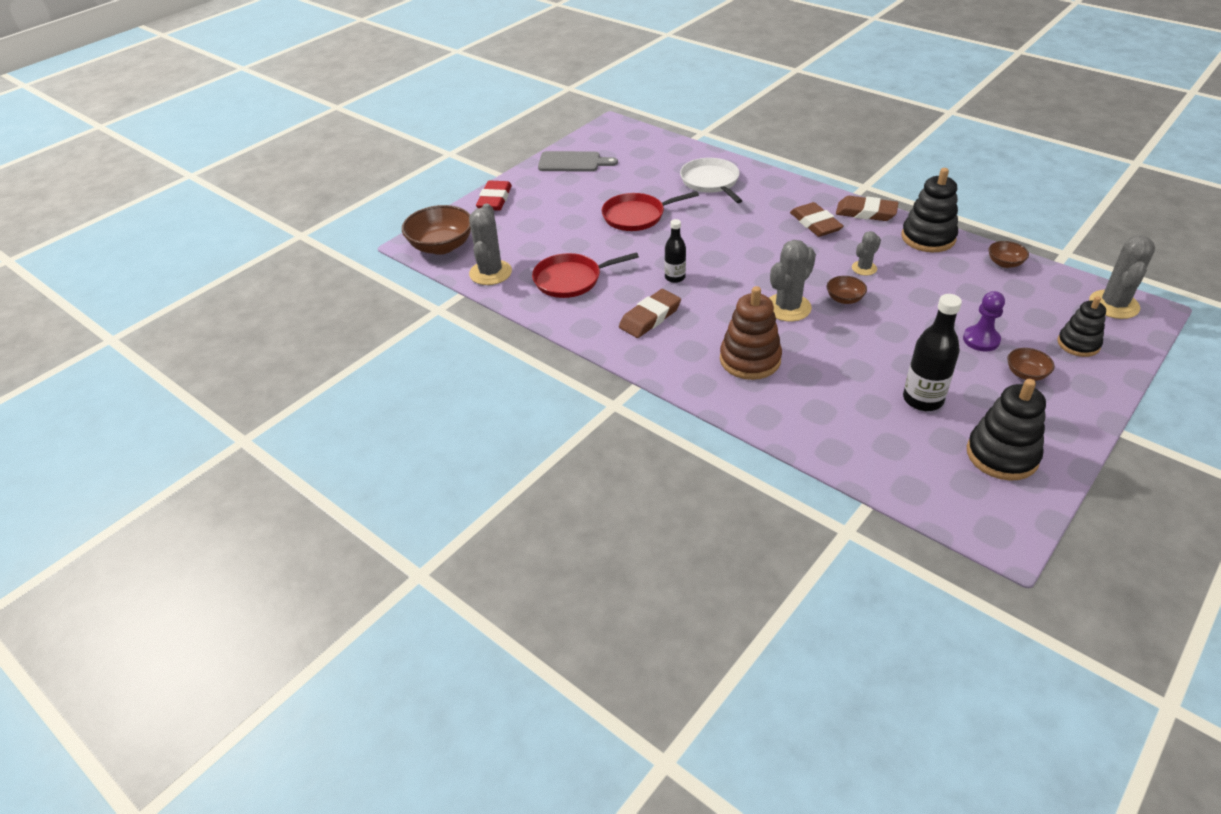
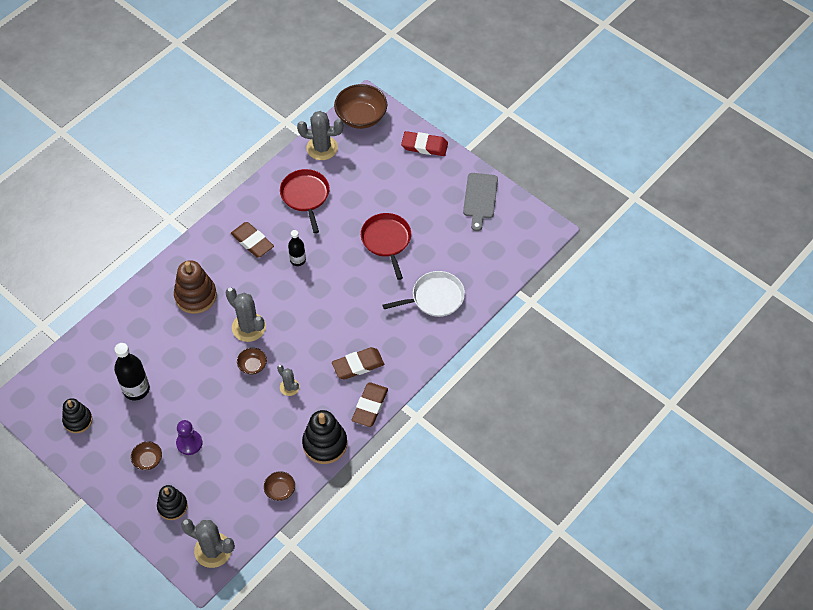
camera: 90 degrees right, 15 degrees up
black stacking toy [967,379,1046,481] -> black stacking toy [62,398,93,433], size x0.65

